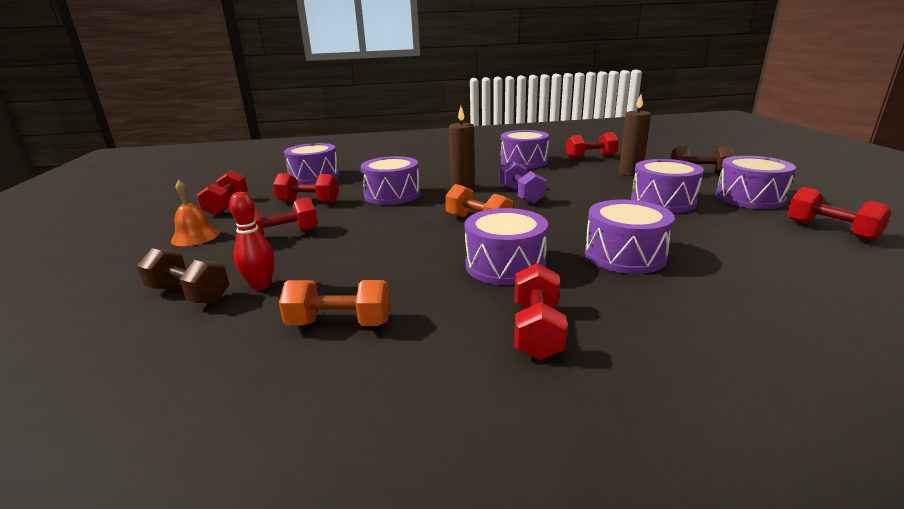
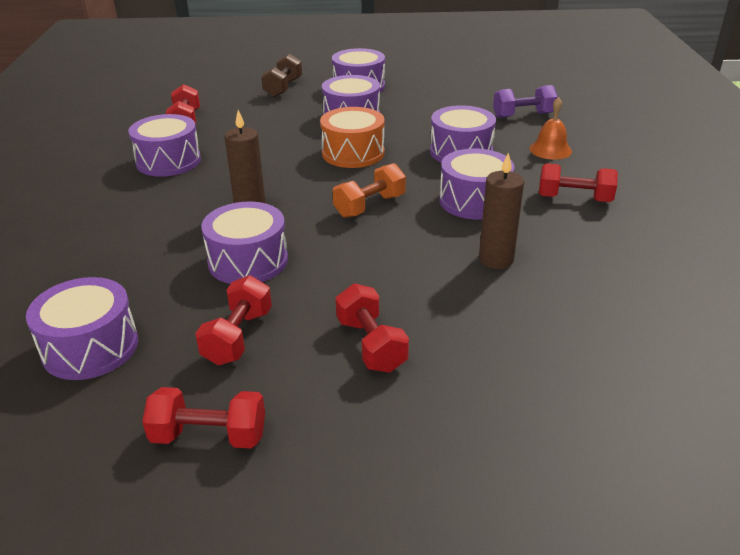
camera: 85 degrees left, 10 degrees up
brown dumbbell [137,248,229,303] -> none
orange bell [171,180,220,246] -> orange bell moved to [530,97,572,160]
red bowling pin [229,192,275,290] -> none
orange dumbbell [279,280,390,326] -> none
purple dumbbell [500,160,547,204] -> purple dumbbell moved to [493,85,558,118]
brown candle [619,95,651,176] -> brown candle moved to [479,153,524,269]
red dumbbell [787,187,891,241] -> none
none -> orange drum [320,107,384,168]

